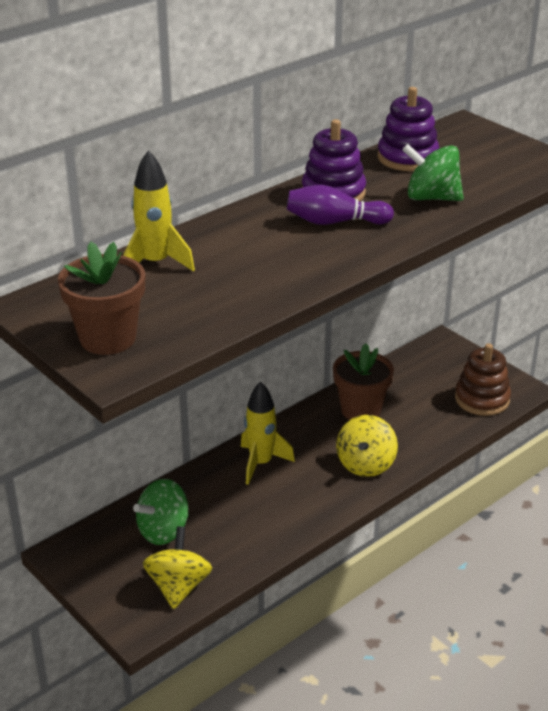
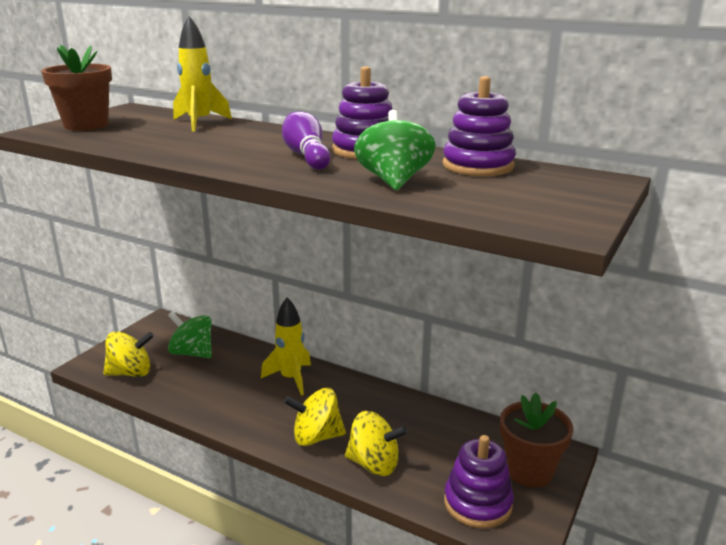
camera: 70 degrees right, 10 degrees down
brown flower pot [333,343,394,420] -> brown flower pot moved to [500,393,573,487]
brown stacking toy [455,343,511,416] -> purple stacking toy [444,435,514,529]
none -> yellow spinning top [345,411,408,476]

